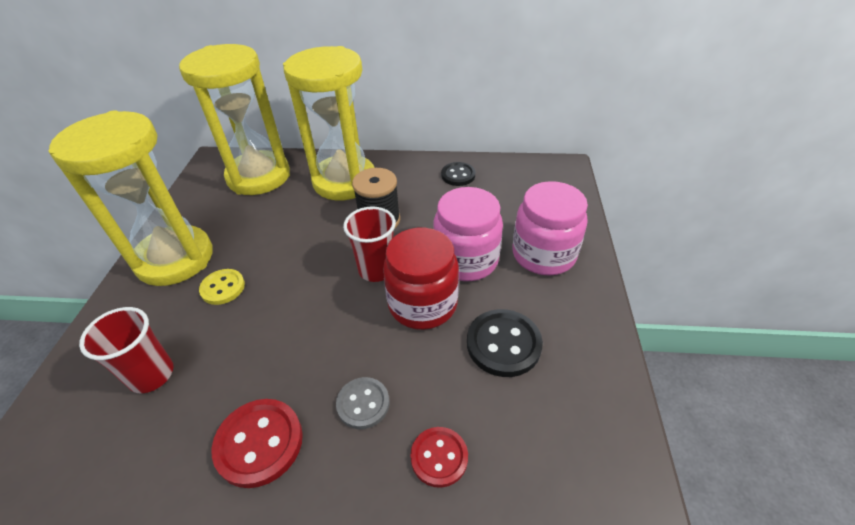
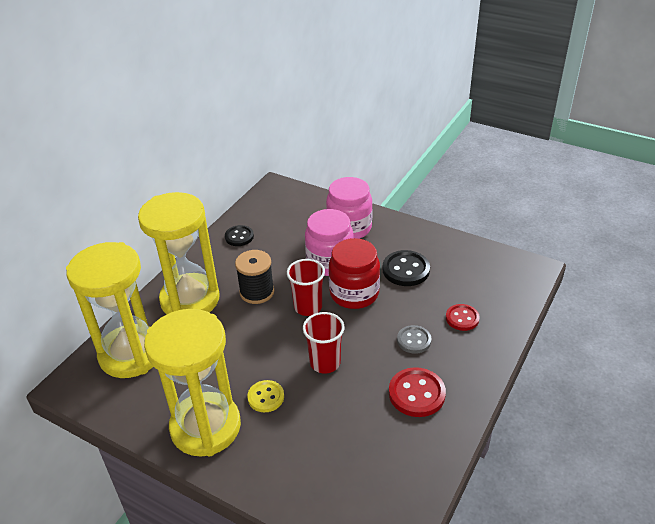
camera: 65 degrees left, 5 degrees down
red cup [79,307,173,393] -> red cup moved to [303,312,345,374]

